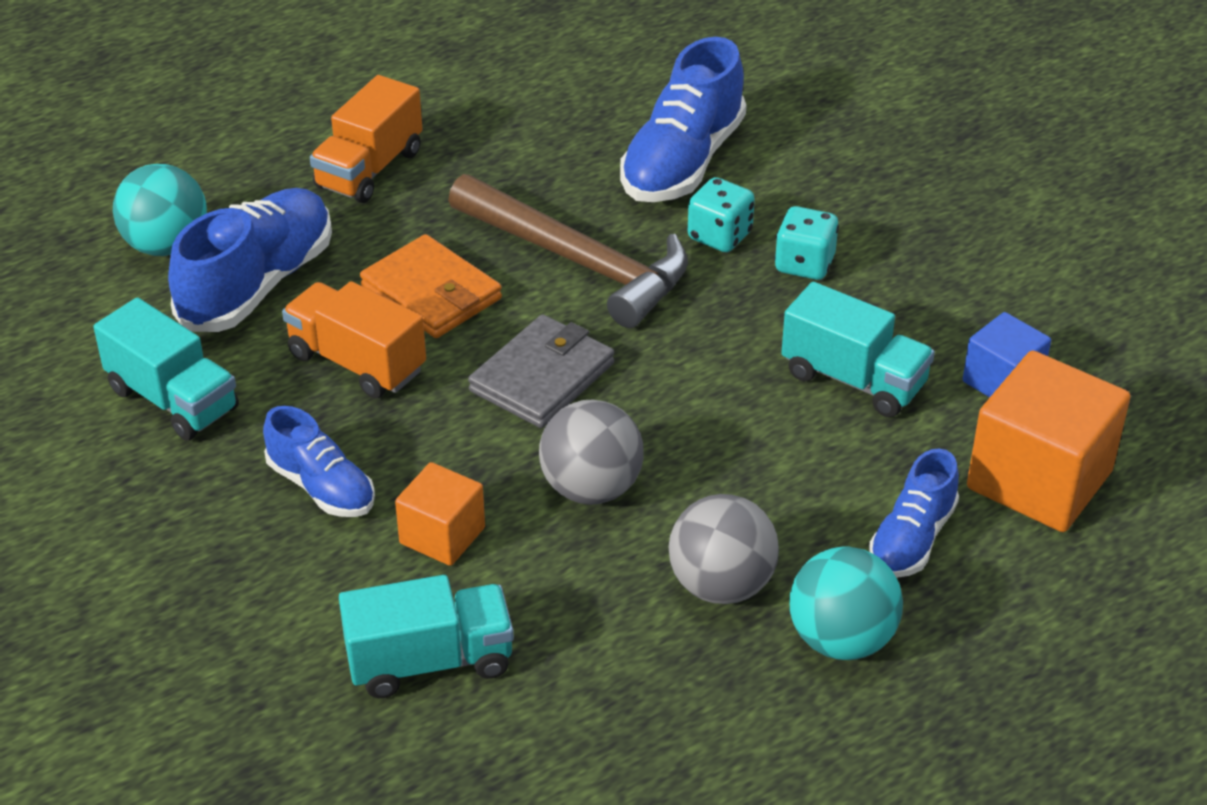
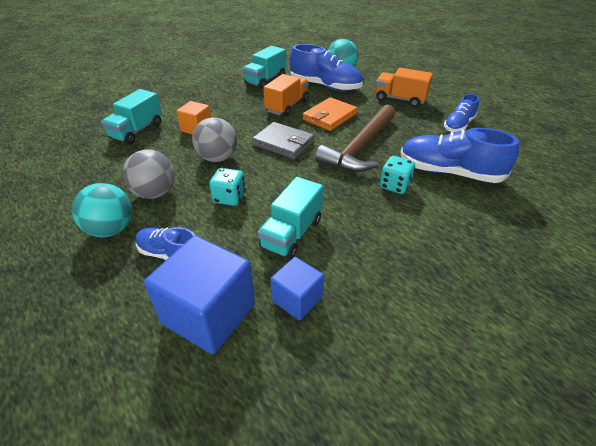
camera: 85 degrees right, 0 degrees up
blue shoe [263,406,375,517] -> blue shoe moved to [444,94,479,132]
turquoise truck [339,575,514,698] -> turquoise truck turned 45 degrees clockwise [101,89,162,144]
turquoise dice [774,206,839,280] -> turquoise dice moved to [209,168,246,206]
orange cube [967,351,1131,532] -> blue cube [144,236,255,354]

